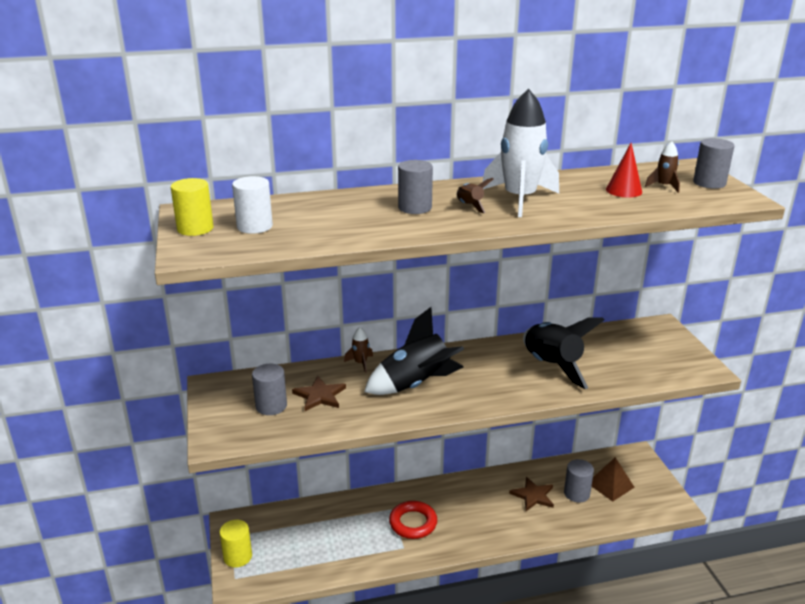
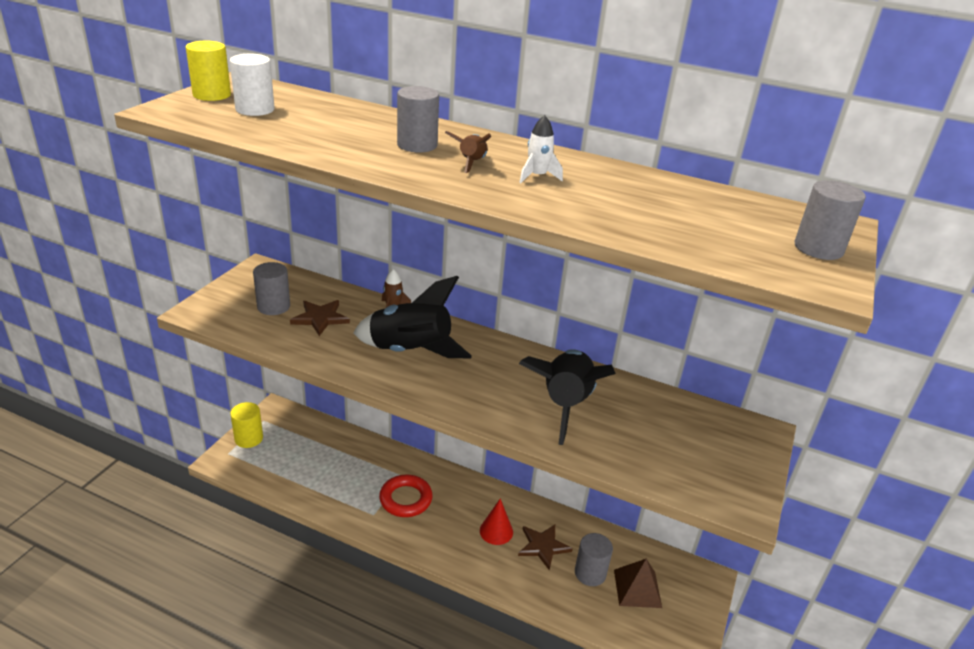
camera: 35 degrees right, 5 degrees up
white rocket [483,89,559,217] -> white rocket [519,115,563,183], size x0.44
red cone [606,143,642,197] -> red cone moved to [480,498,513,545]
brown rocket [645,141,680,193] -> none

